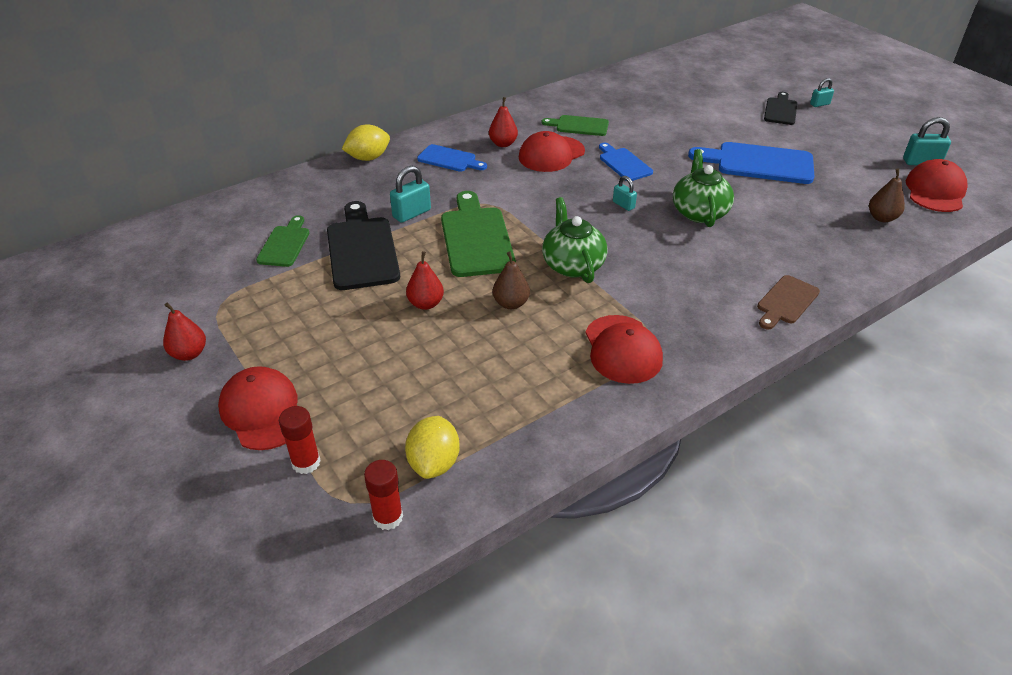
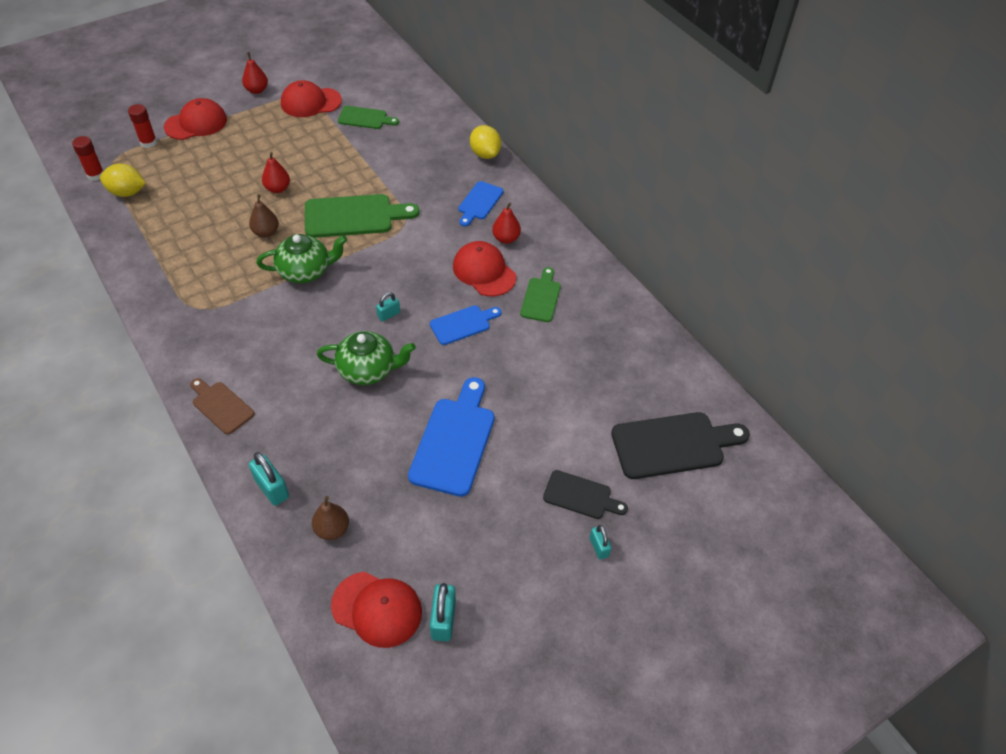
camera: 90 degrees right, 10 degrees up
black cutting board [327,201,400,290] -> black cutting board moved to [611,412,750,479]
turquoise padlock [390,166,431,223] -> turquoise padlock moved to [249,452,289,506]
red cap [585,315,663,384] -> red cap moved to [281,80,342,117]

